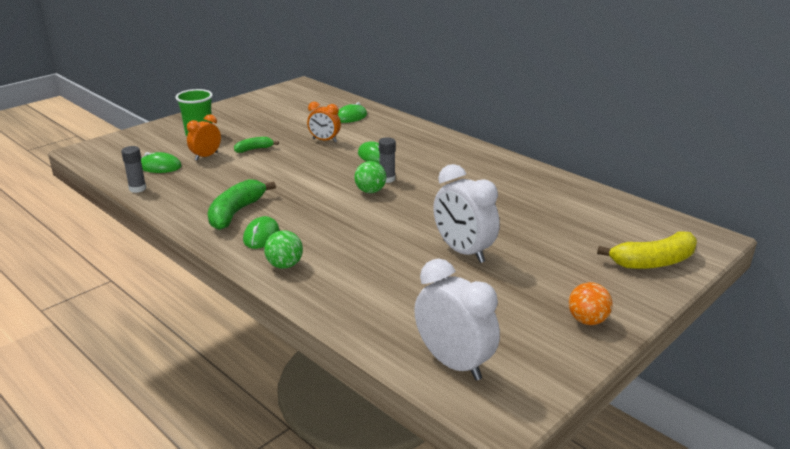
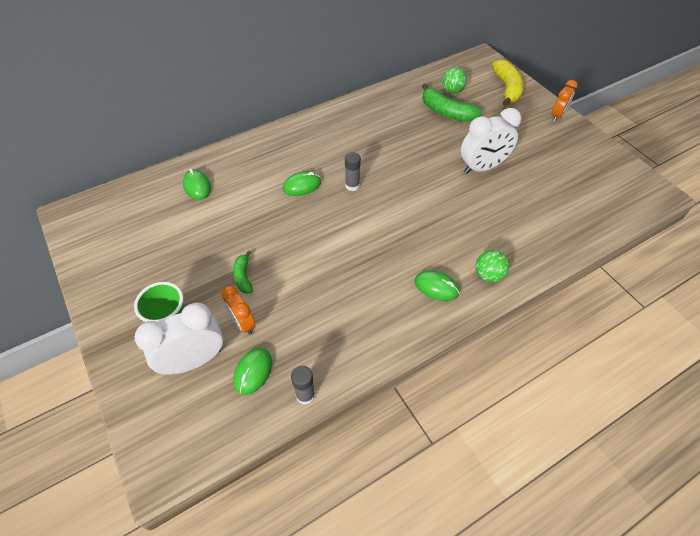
camera: 75 degrees left, 25 degrees up
green banana [208,179,276,230] -> green banana moved to [422,84,483,122]
orange clock [307,102,341,142] -> orange clock moved to [551,80,578,122]
green ball [354,161,387,193] -> green ball moved to [442,67,467,93]
white clock [414,259,500,381] -> white clock moved to [134,303,223,375]
orange ball [569,282,613,325] -> none

